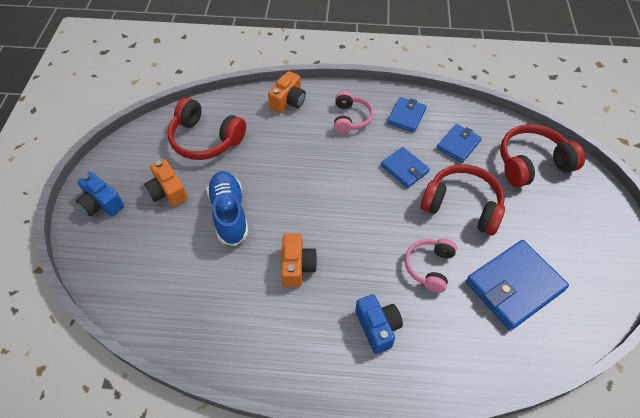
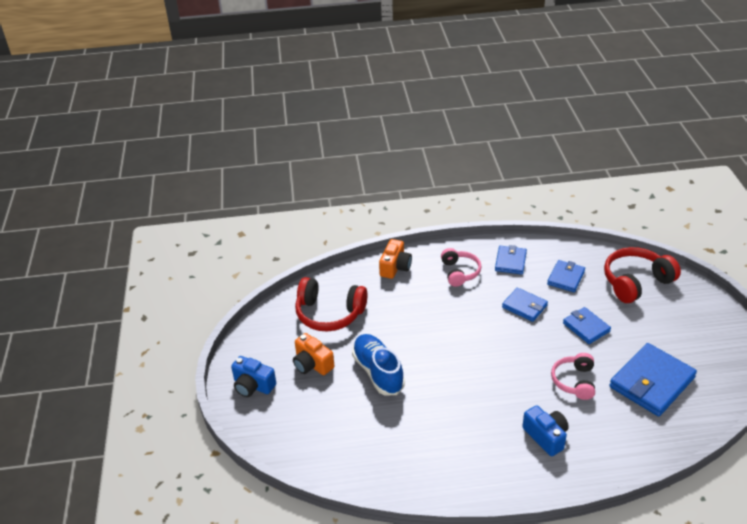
camera: 10 degrees left, 15 degrees down
orange camera [281,234,318,287] -> none
red headphones [420,164,505,235] -> blue wallet [563,307,611,344]

